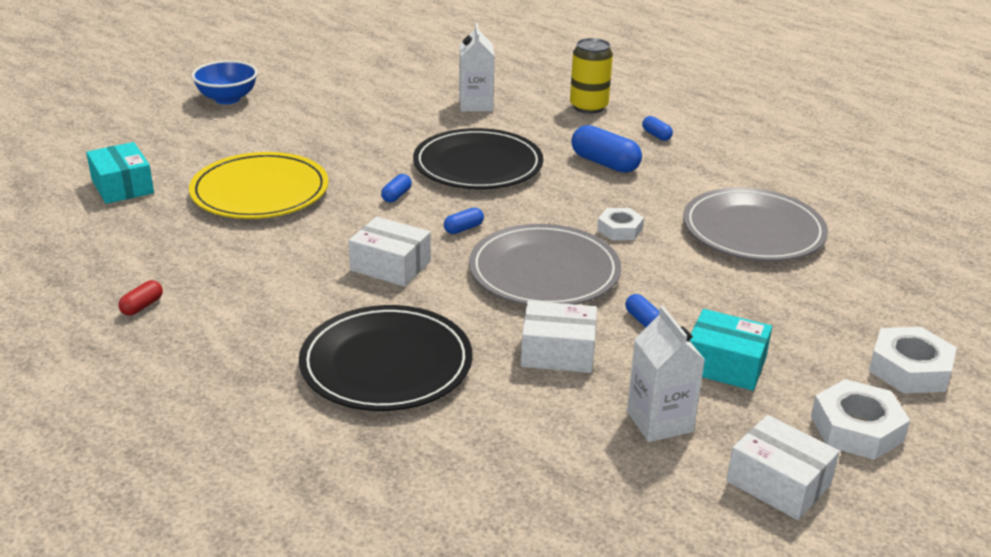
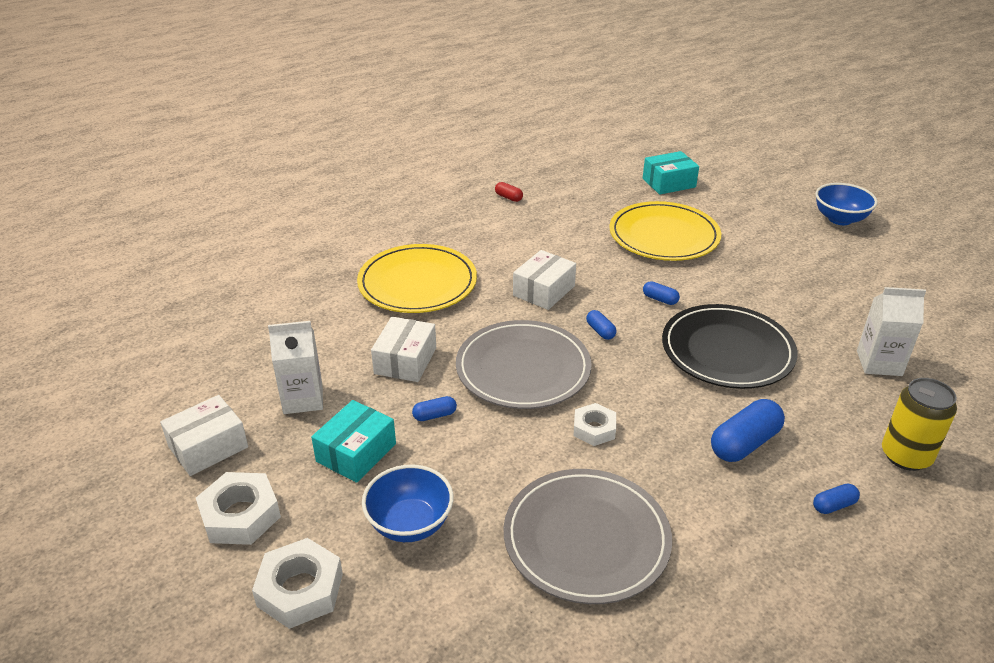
camera: 100 degrees right, 5 degrees up
black plate [299,305,472,411] -> yellow plate [357,244,477,313]
none -> blue bowl [362,465,454,542]

